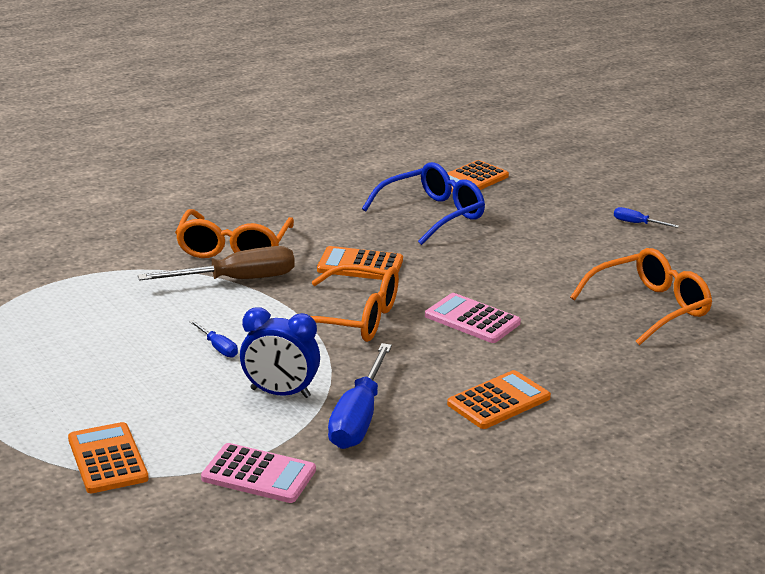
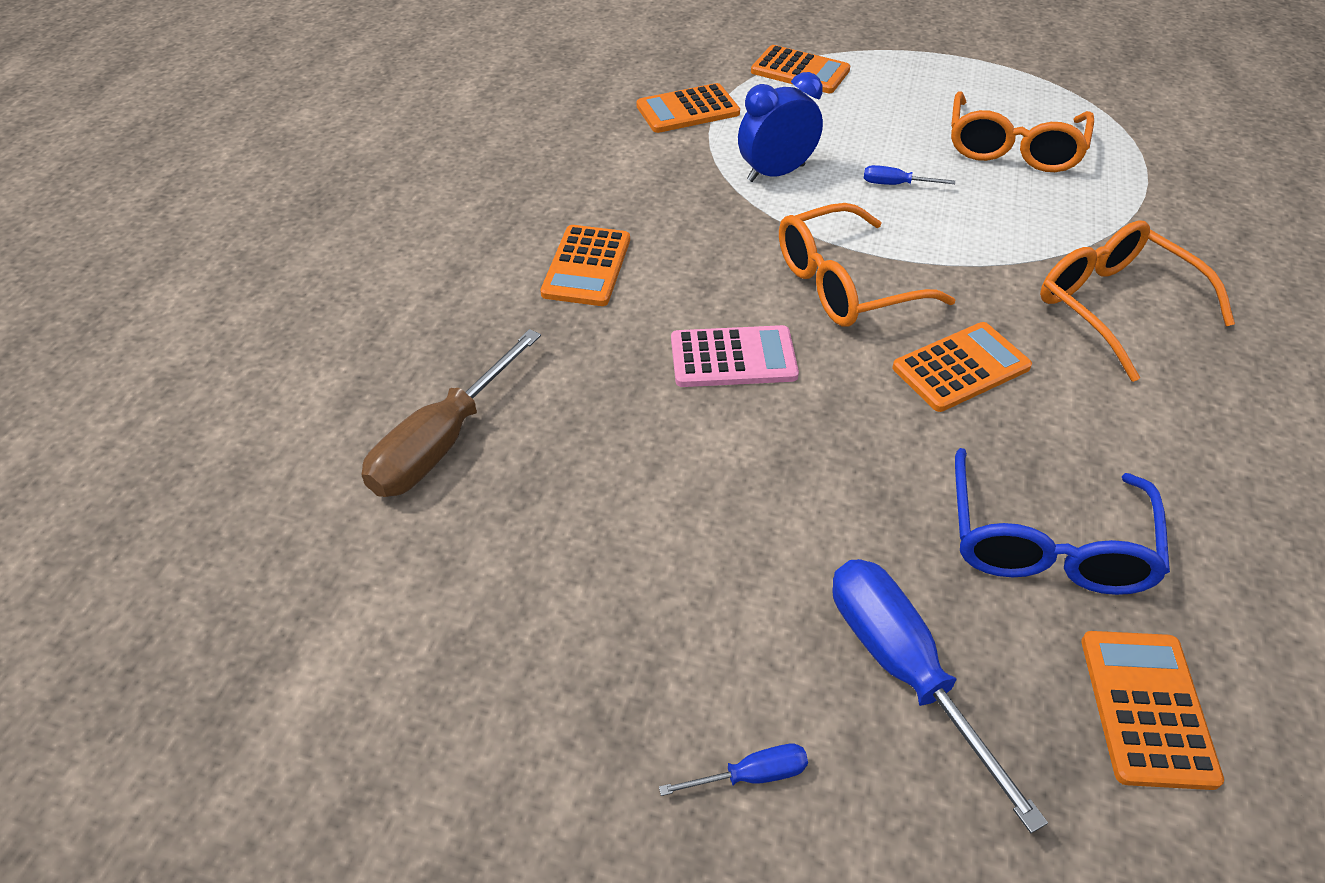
camera: 140 degrees right, 20 degrees up
brown screwdriver [138,246,295,281] -> brown screwdriver moved to [361,329,541,497]
pink calculator [201,443,316,503] -> orange calculator [636,83,740,133]
blue screwdriver [328,343,392,449] -> blue screwdriver moved to [833,559,1048,833]
orange glasses [570,248,712,345] -> orange glasses moved to [951,91,1094,172]

